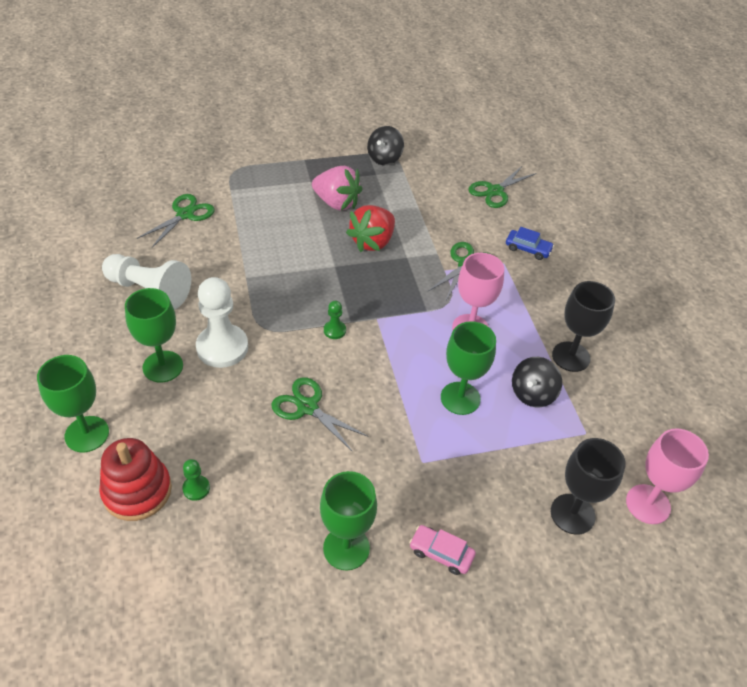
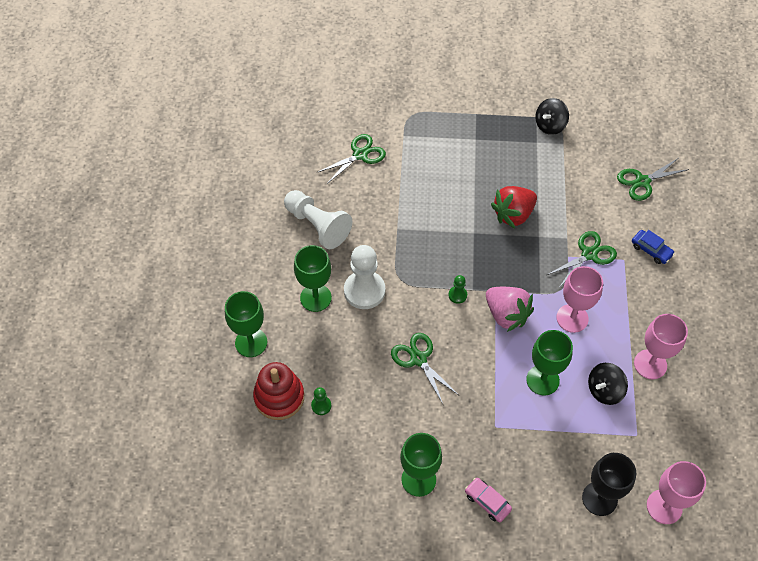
camera: 20 degrees right, 10 degrees up
pink strawberry [312,166,362,211] -> pink strawberry moved to [486,287,534,332]
black goblet [552,281,615,372] -> pink goblet [634,314,688,379]

